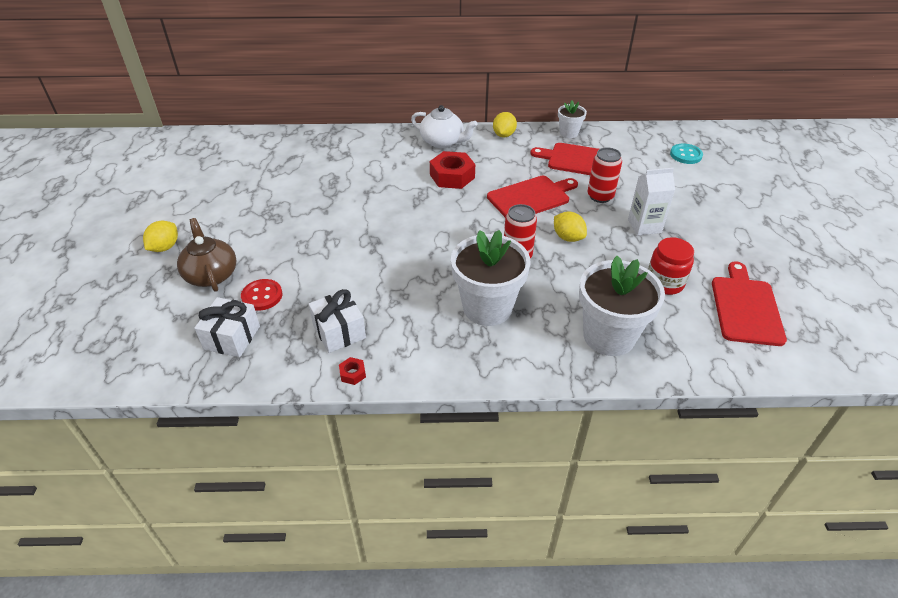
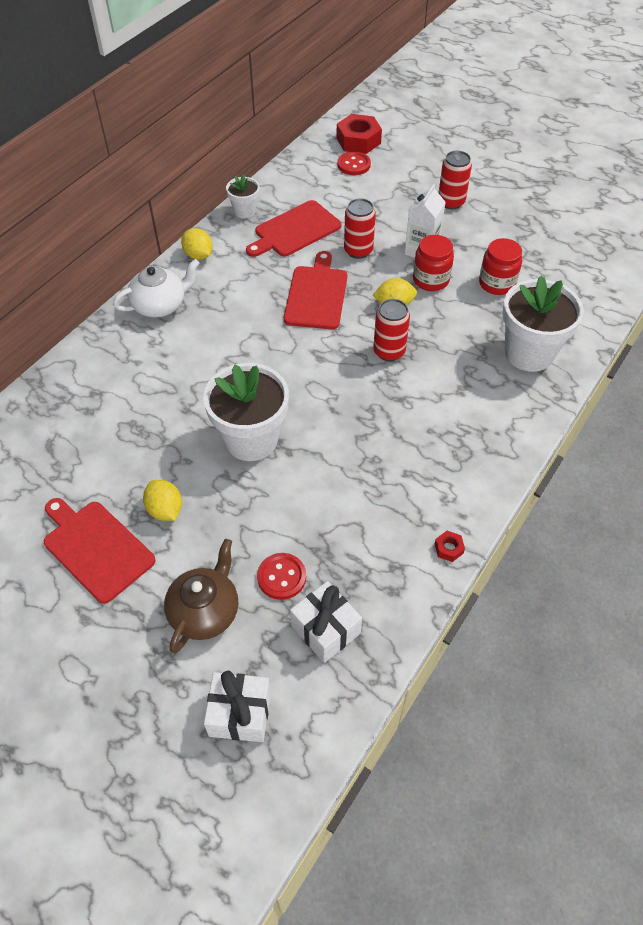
camera: 55 degrees left, 10 degrees up
yellow lemon [143,221,178,252] -> yellow lemon moved to [143,480,182,521]
brown teapot [177,218,236,292] -> brown teapot turned 105 degrees clockwise [164,539,238,653]
white gift [308,289,366,353] -> white gift moved to [204,671,271,742]
red nut [430,151,475,189] -> red nut moved to [336,114,382,154]
white flower pot [451,230,530,326] -> white flower pot moved to [203,363,289,461]
turquoise button [670,144,703,164] -> red button [337,151,371,175]
red cutting board [712,261,787,346] -> red cutting board moved to [44,498,155,604]
none -> red jar [413,235,454,291]
none -> red can [438,151,472,209]

